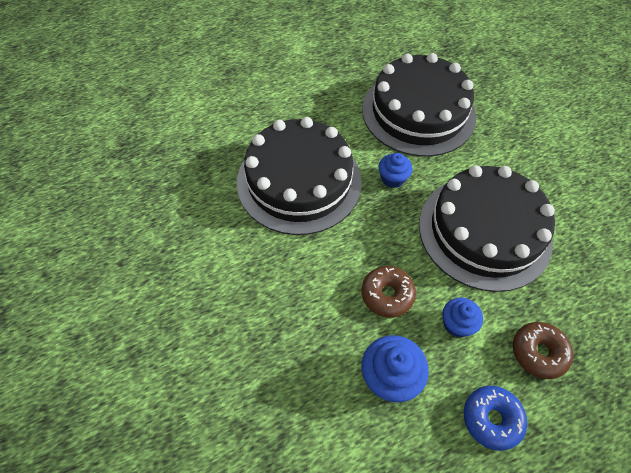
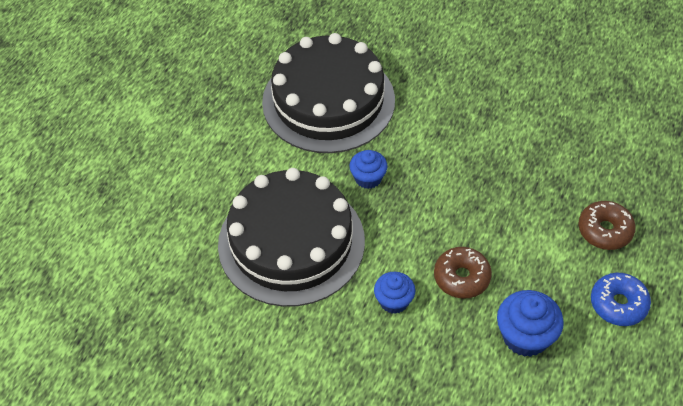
camera: 40 degrees left, 5 degrees down
black cake [419,165,555,292] -> none
blue cupcake [442,298,483,337] -> blue cupcake moved to [374,272,416,314]

